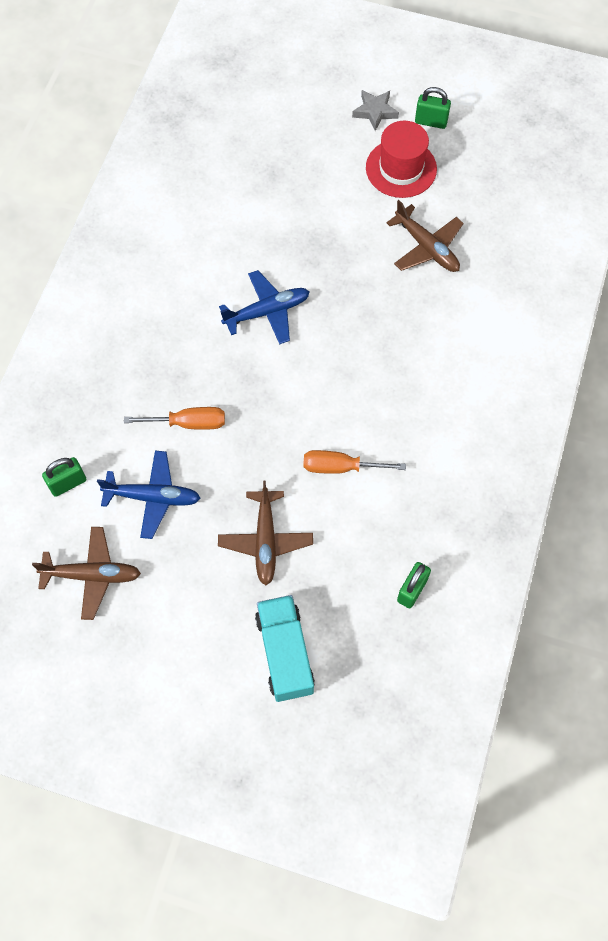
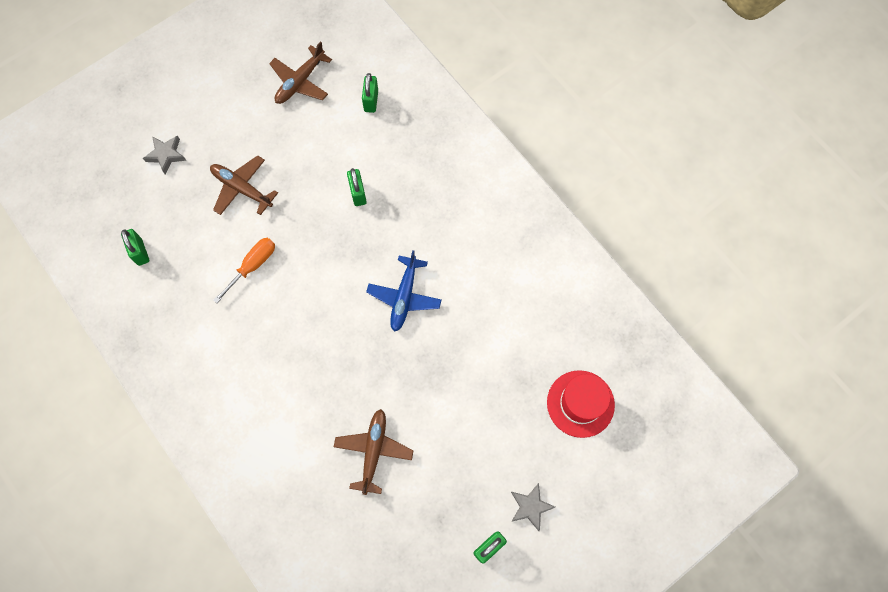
camera: 125 degrees right, 5 degrees up
blue plane [97,451,200,539] -> none
orange screwdriver [124,407,225,430] -> green padlock [347,168,367,206]
turquoise truck [255,595,315,702] -> grey star [143,135,186,174]
red hat [366,121,437,198] -> red hat moved to [547,370,615,438]
brown plane [386,200,464,272] -> brown plane turned 105 degrees clockwise [334,409,414,495]

